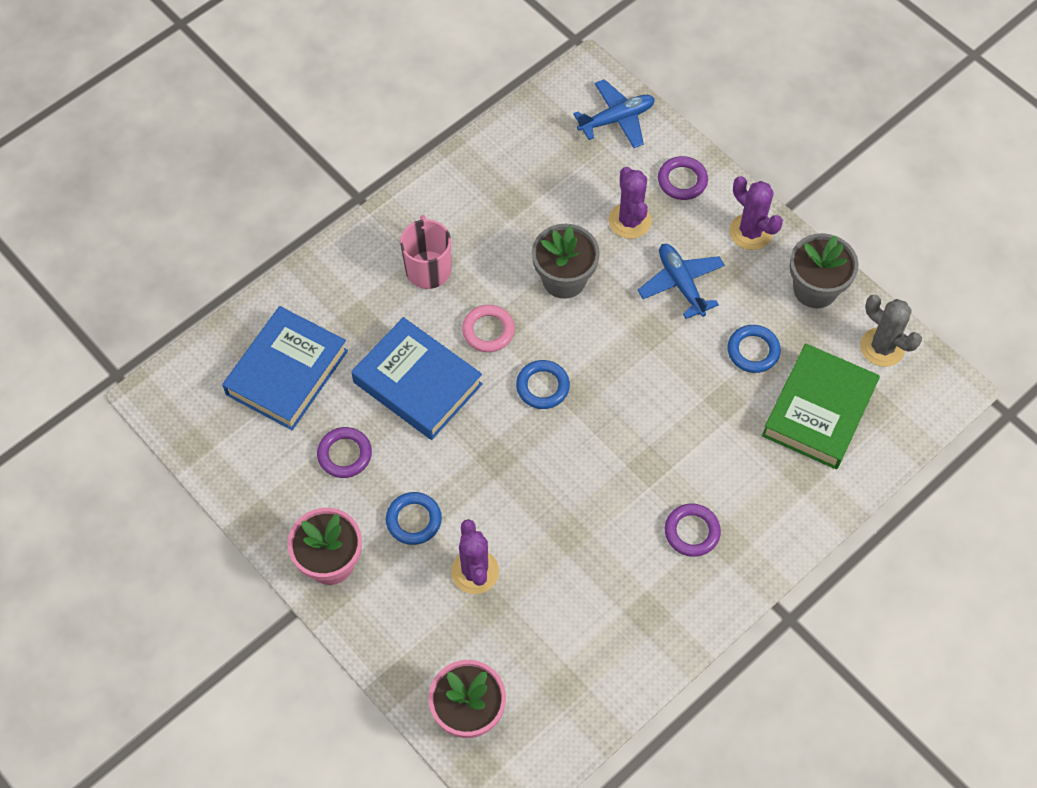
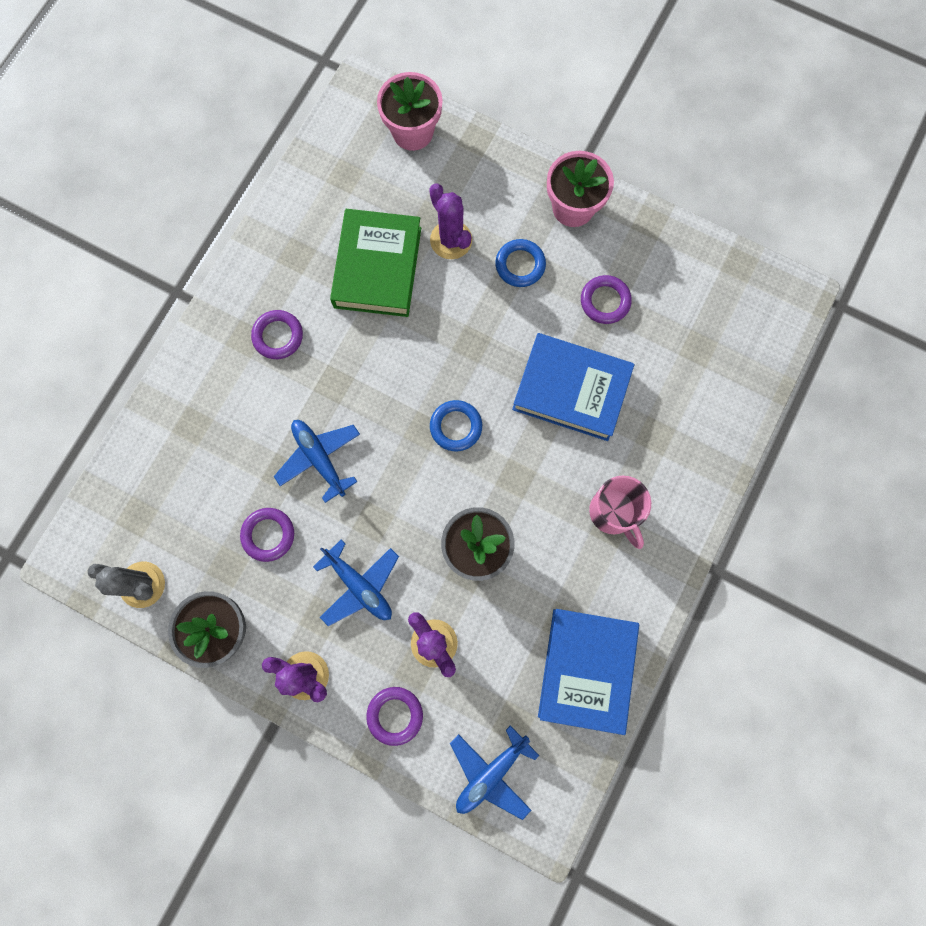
camera: 160 degrees right, 15 degrees up
blue book [222,306,348,430] -> blue book moved to [538,609,639,735]
pink ring [462,305,515,352] -> none
blue ring [727,325,781,373] -> purple ring [240,508,294,562]
green book [762,343,880,469] -> green book moved to [330,209,421,317]
none -> blue plane [274,420,360,503]

